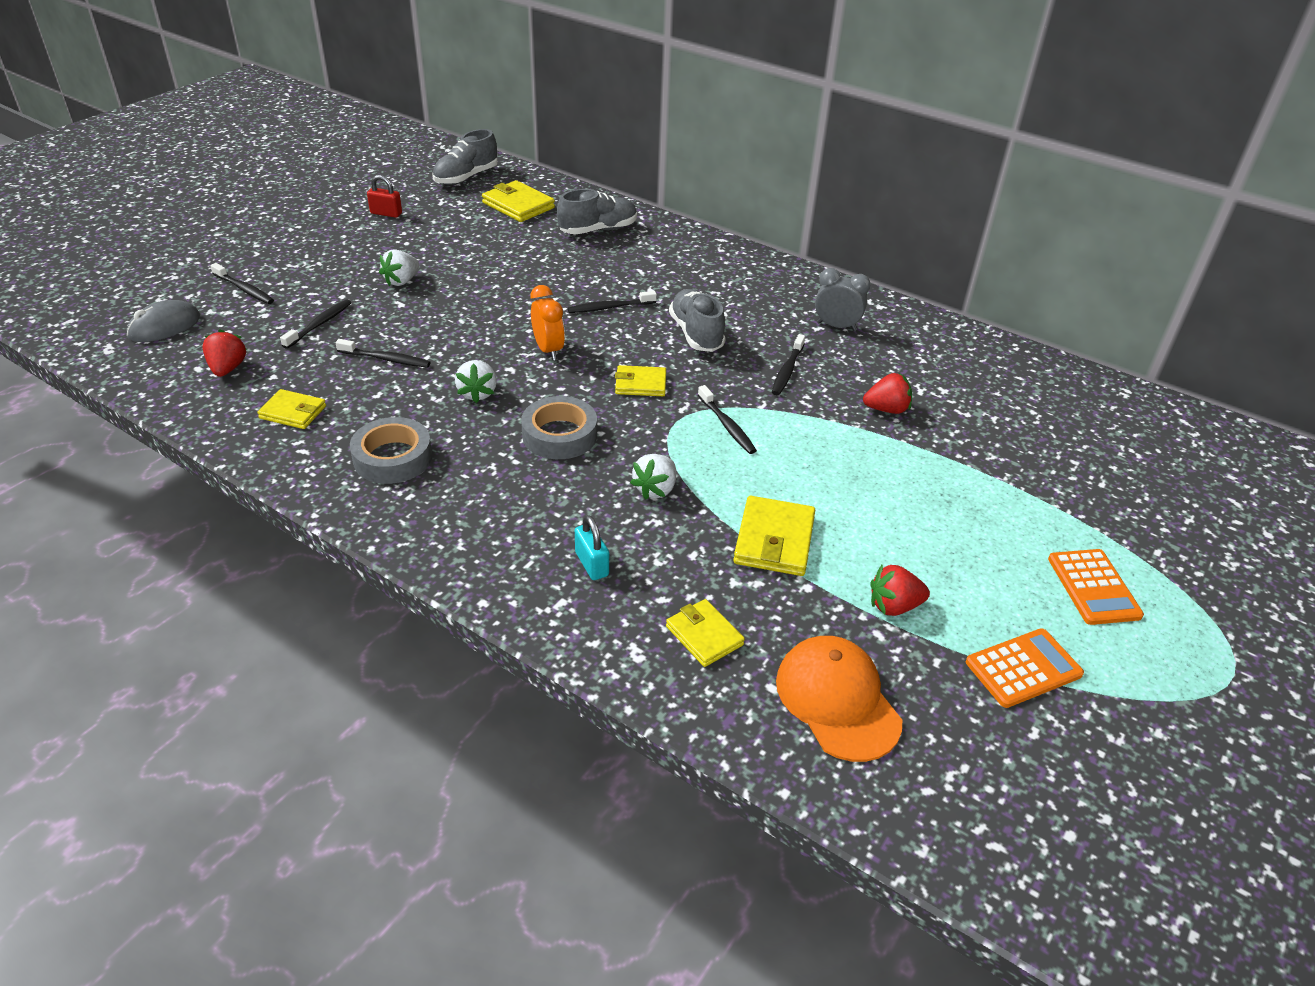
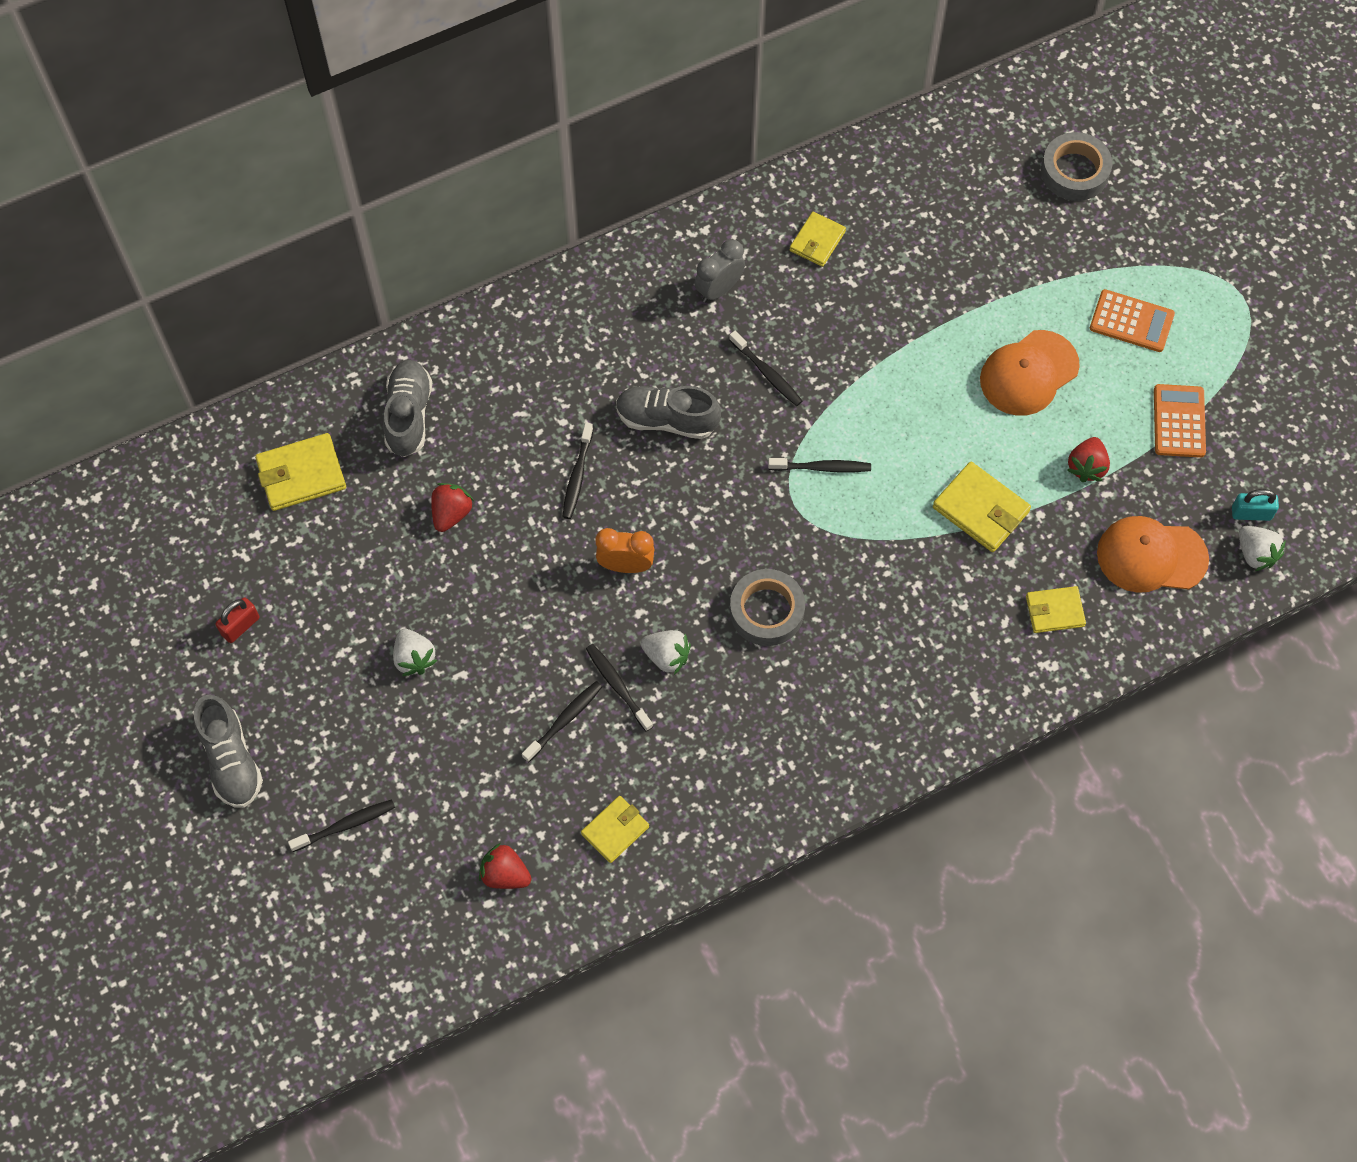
camera: 60 degrees left, 25 degrees up
grey mouse [126,300,200,342] -> none
black toothbrush [280,299,351,349] -> black toothbrush moved to [586,644,653,731]
grey tape [350,417,432,484] -> grey tape moved to [1041,132,1112,201]
grey shoe [432,129,498,185] -> grey shoe moved to [194,695,263,808]
turquoise padlock [575,515,609,580] -> turquoise padlock moved to [1232,489,1279,521]
yellow wallet [615,365,666,396] -> yellow wallet moved to [790,212,846,267]
white strawberry [630,454,676,500] -> white strawberry moved to [1239,526,1286,571]
red strawberry [863,373,912,414] -> red strawberry moved to [431,483,474,532]
none -> orange cap [980,330,1080,416]

